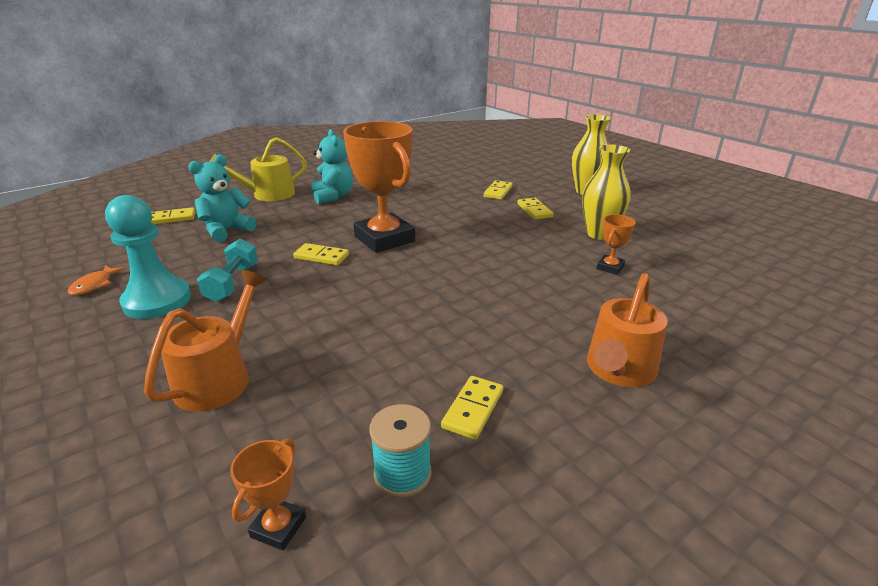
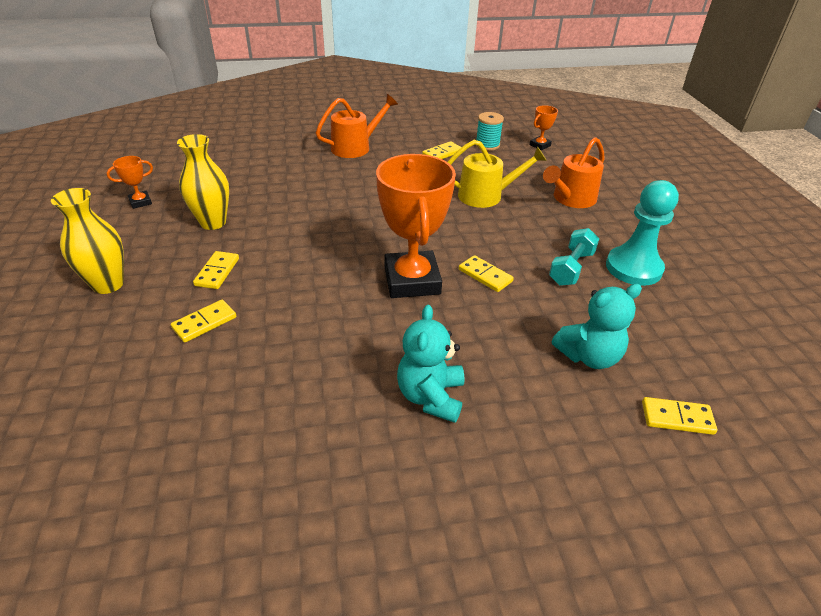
camera: 155 degrees left, 10 degrees up
orange fish [68,265,125,295] -> none
yellow watering can [209,137,307,201] -> yellow watering can moved to [447,140,547,208]
orange trophy [597,214,636,275] -> orange trophy moved to [107,156,153,209]

